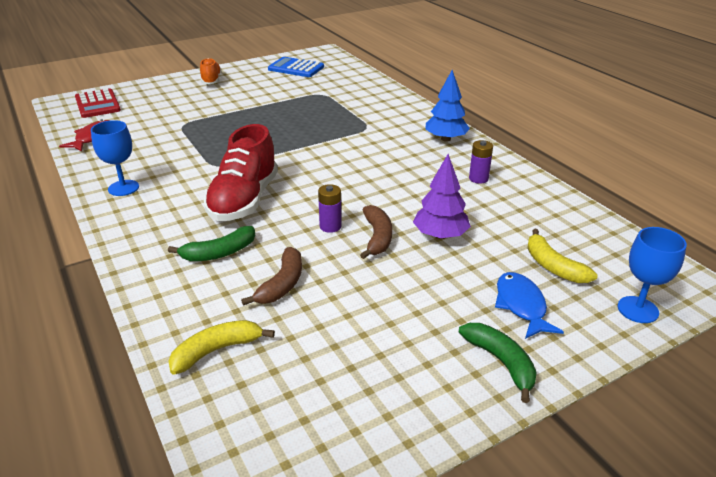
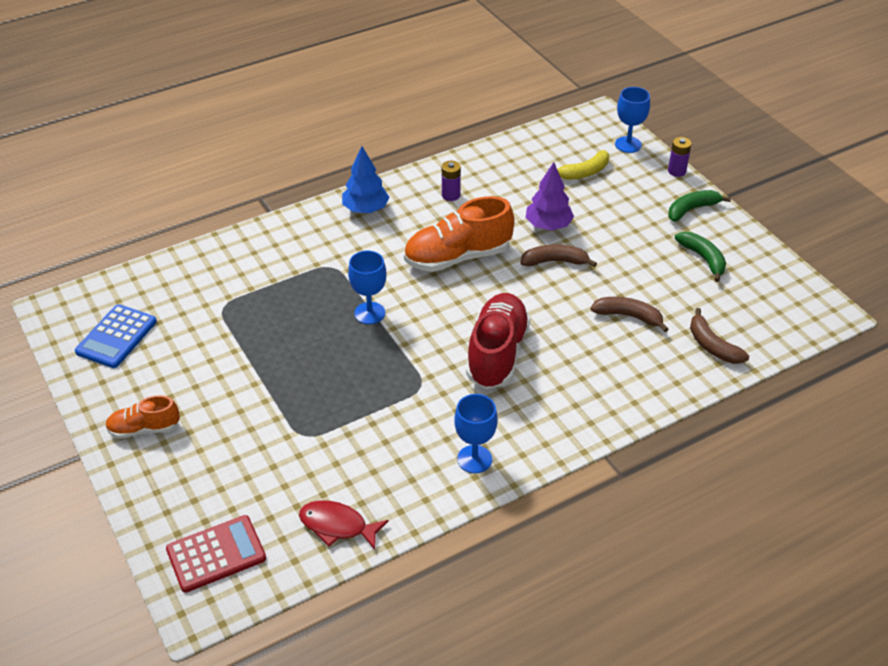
camera: 90 degrees left, 10 degrees up
green banana [168,226,255,261] -> green banana moved to [675,232,726,282]
yellow banana [168,320,275,375] -> brown banana [690,308,749,364]
red shoe [204,124,278,221] -> red shoe turned 90 degrees counterclockwise [466,293,530,389]
purple battery [318,184,342,233] -> purple battery moved to [668,137,692,177]
blue fish [495,272,564,339] -> none
none -> blue goblet [348,251,386,324]
none -> orange shoe [404,196,514,272]

